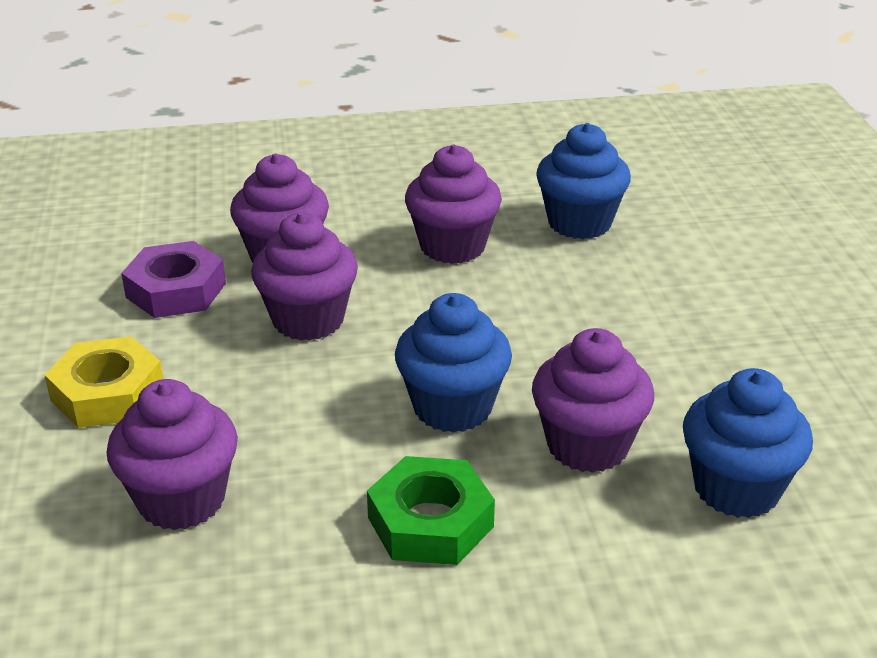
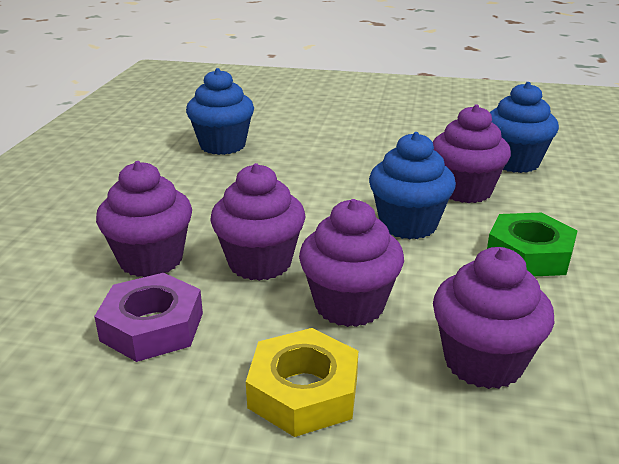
camera: 70 degrees left, 5 degrees down
purple cupcake [405,144,502,264] -> purple cupcake moved to [299,199,404,327]

